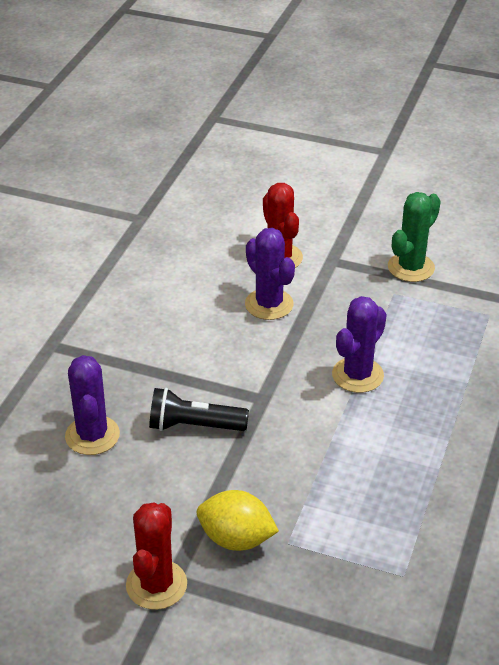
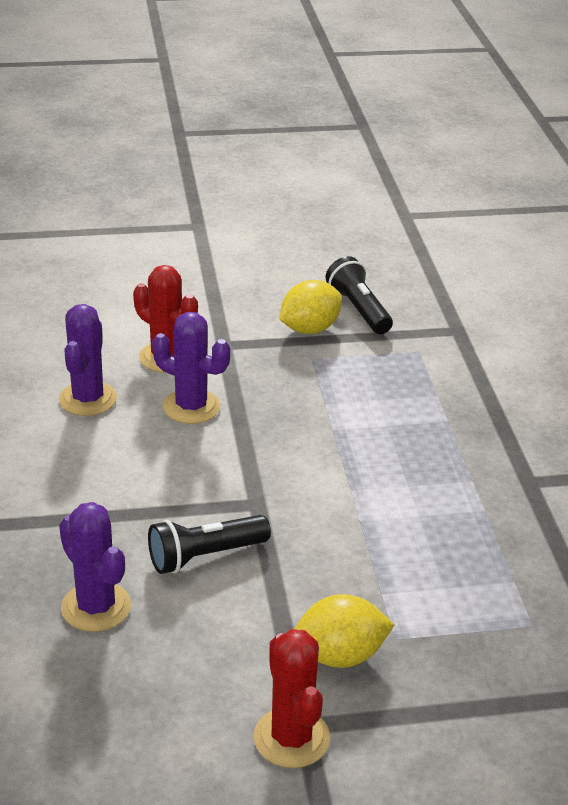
camera: 30 degrees left, 5 degrees down
purple cactus [332,296,387,393] -> purple cactus moved to [59,304,117,416]
green cactus [388,192,441,282] -> yellow lemon [279,280,342,334]
none -> black flashlight [326,256,393,334]

